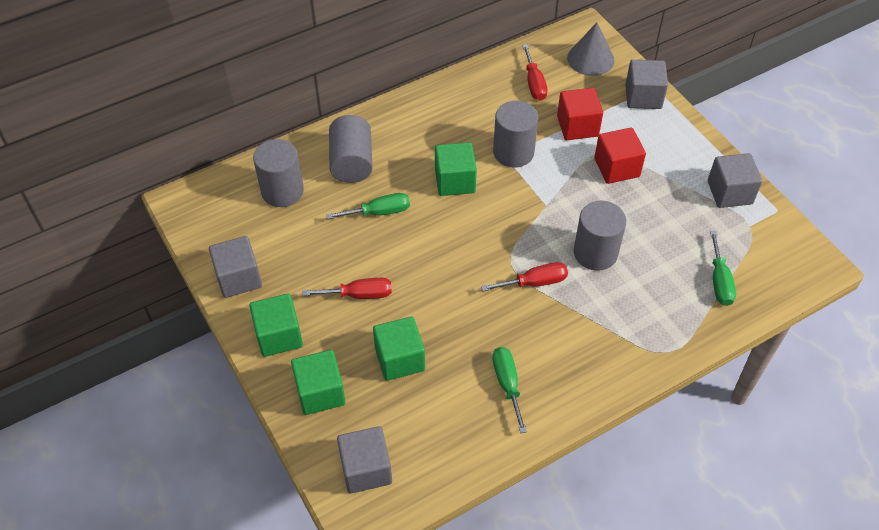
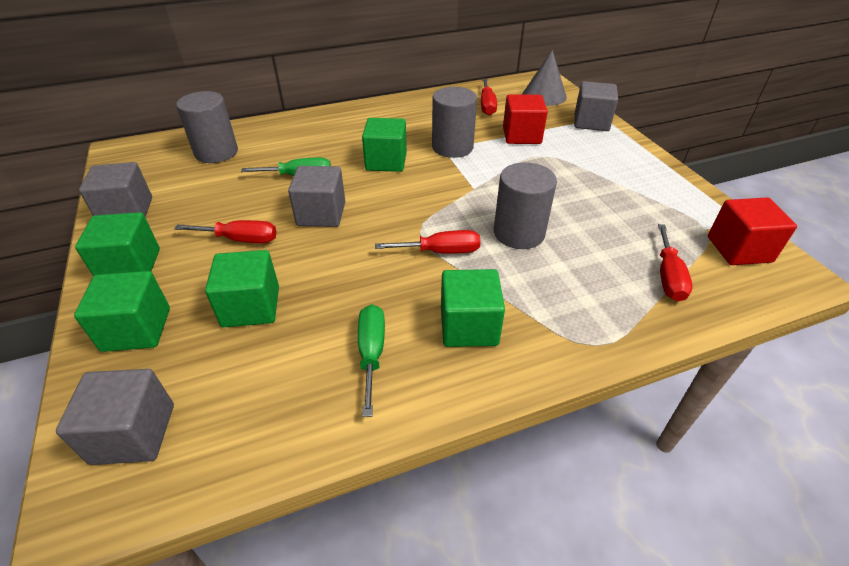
camera: 10 degrees right, 10 degrees down
grey cylinder [329,115,373,183] -> none
red cube [594,128,646,184] -> red cube moved to [708,197,797,265]
grey cube [708,153,762,208] -> grey cube moved to [288,166,345,227]
green screwdriver [710,231,736,306] -> red screwdriver [658,224,693,302]
none -> green cube [441,269,505,347]

